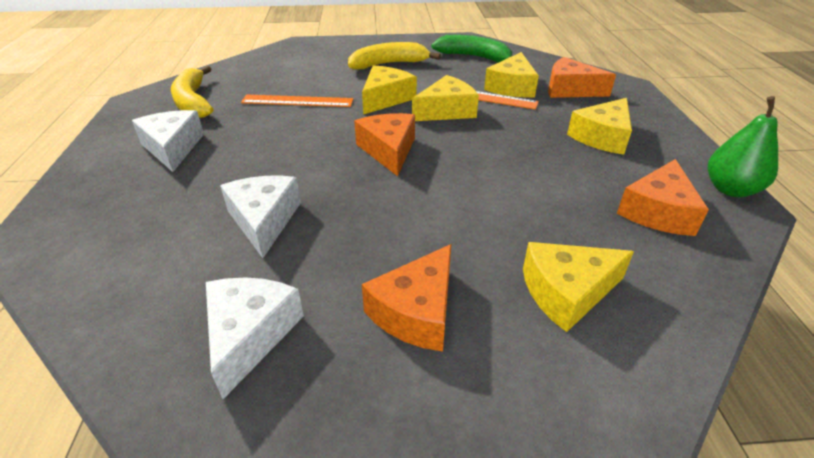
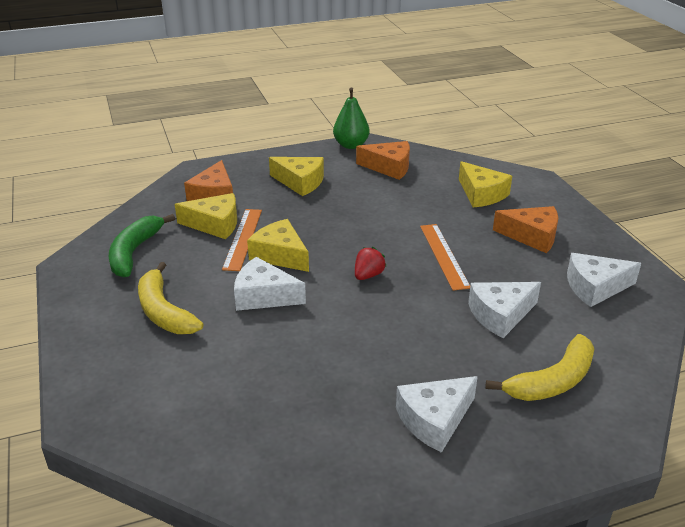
camera: 105 degrees left, 5 degrees down
yellow banana [171,66,213,118] -> yellow banana moved to [486,334,594,401]
orange ruler [241,95,354,107] -> orange ruler moved to [420,224,470,291]
orange cheese [354,113,415,176] -> red strawberry [355,247,387,280]
yellow cheese [362,65,417,115] -> white cheese [234,257,306,311]

